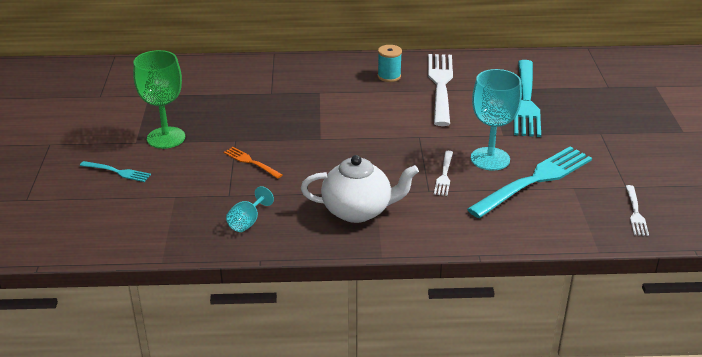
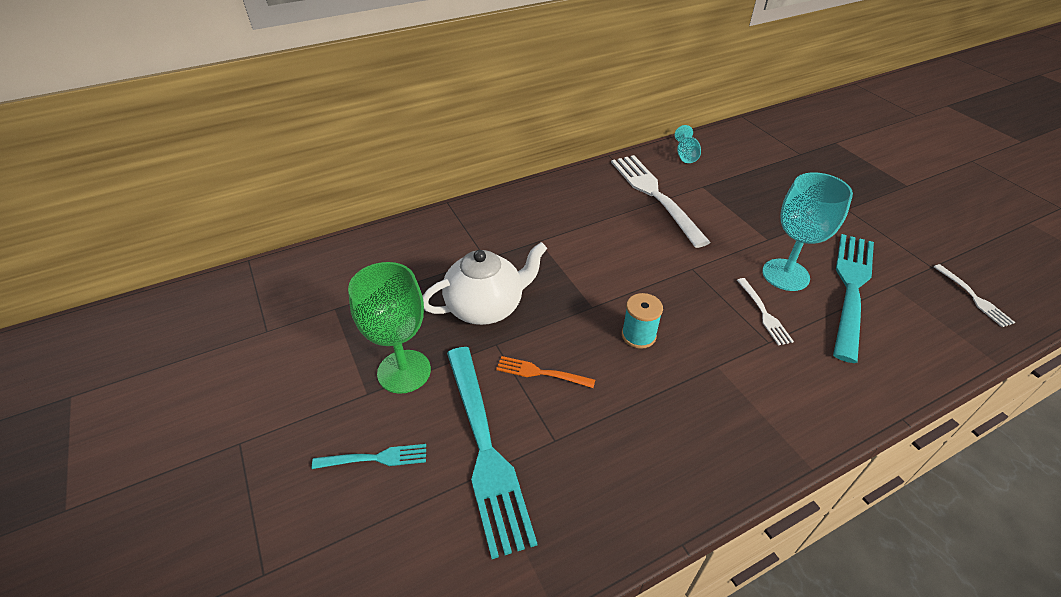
camera: 25 degrees left, 10 degrees up
turquoise goblet [226,186,274,232] -> turquoise goblet moved to [675,125,701,163]
white teapot [301,155,419,223] -> white teapot moved to [422,242,547,325]
turquoise spool [378,45,402,82] -> turquoise spool moved to [622,293,663,349]
turquoise fork [514,60,541,137] -> turquoise fork moved to [447,347,537,559]

